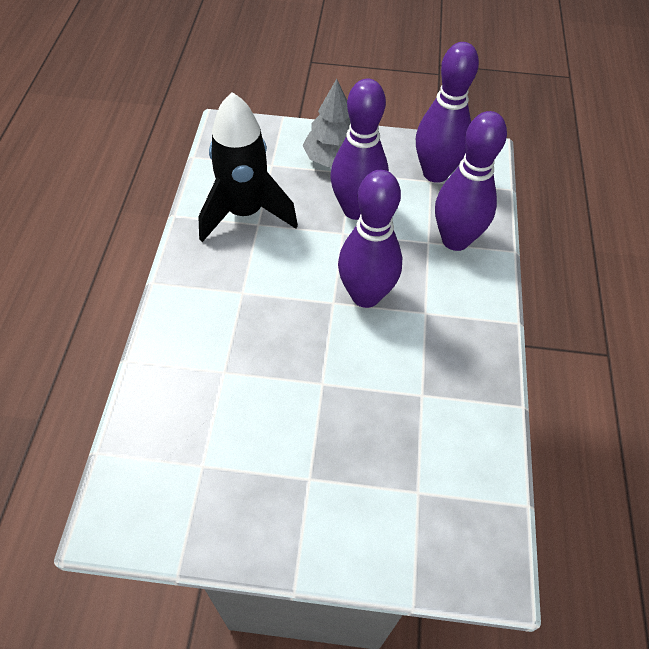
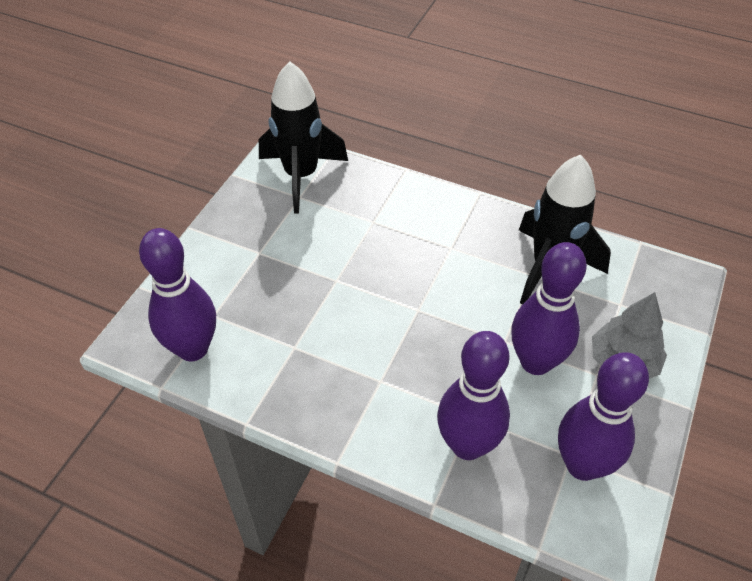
camera: 110 degrees right, 5 degrees down
purple bowling pin [338,170,402,308] -> purple bowling pin moved to [139,228,216,361]
none -> black rocket [259,61,348,214]

